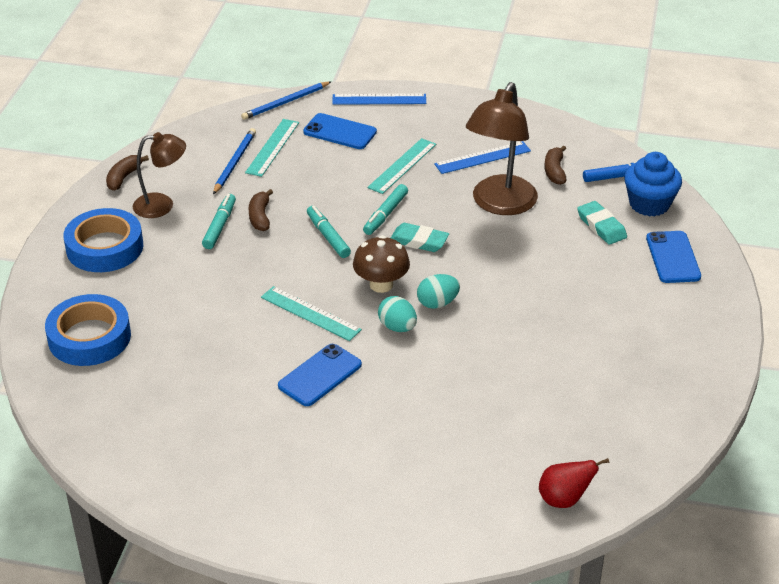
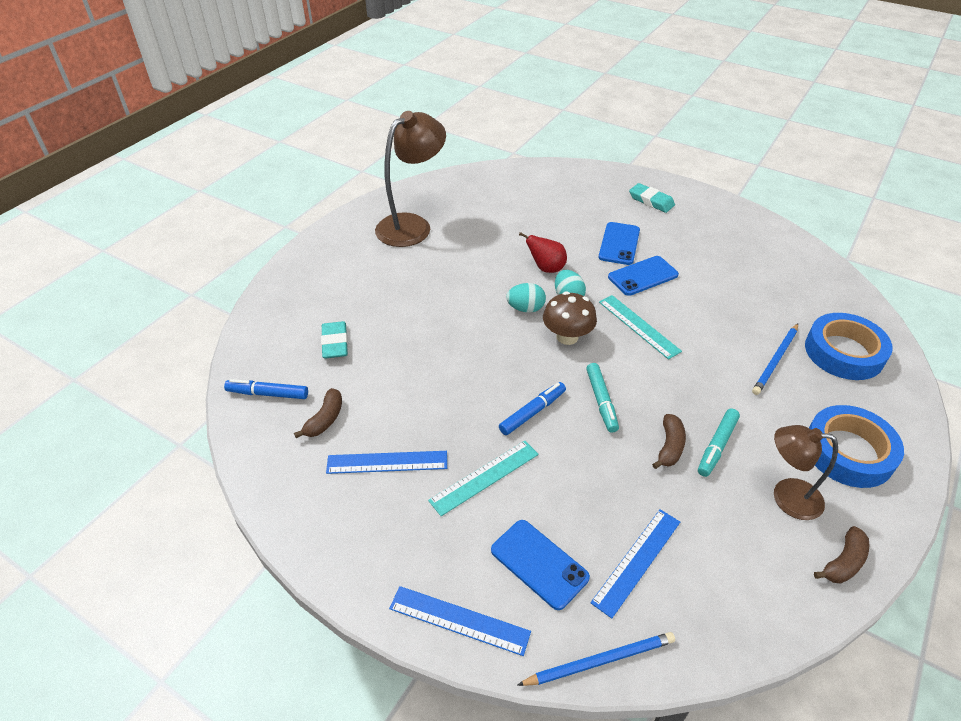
camera: 160 degrees left, 5 degrees up
blue pencil [213,128,256,194] -> blue pencil moved to [752,323,798,395]
turquoise ruler [245,119,299,177] -> blue ruler [591,509,680,618]
turquoise marker [363,184,408,235] -> blue marker [499,382,566,435]
turquoise eraser [391,223,449,252] -> turquoise eraser moved to [629,183,675,213]
brown lamp [466,82,538,215] -> brown lamp moved to [375,111,446,247]
red pear [539,458,609,508] -> red pear moved to [519,232,567,273]
blue cupcake [624,152,682,217] -> none
blue phone [646,231,701,283] -> blue phone moved to [599,222,640,265]

